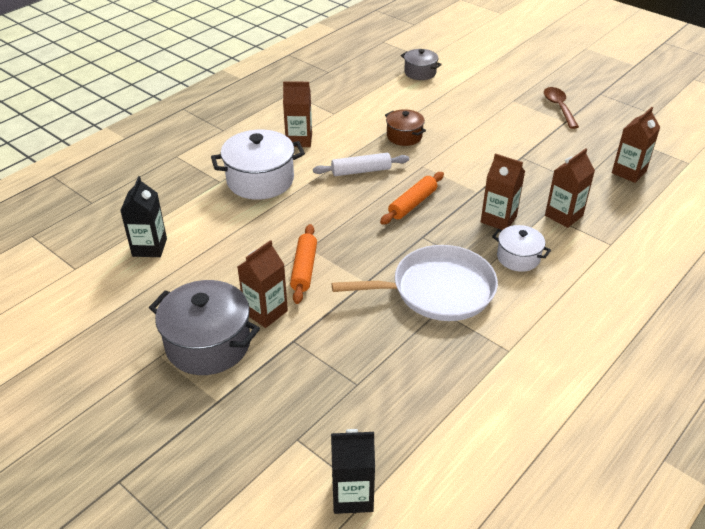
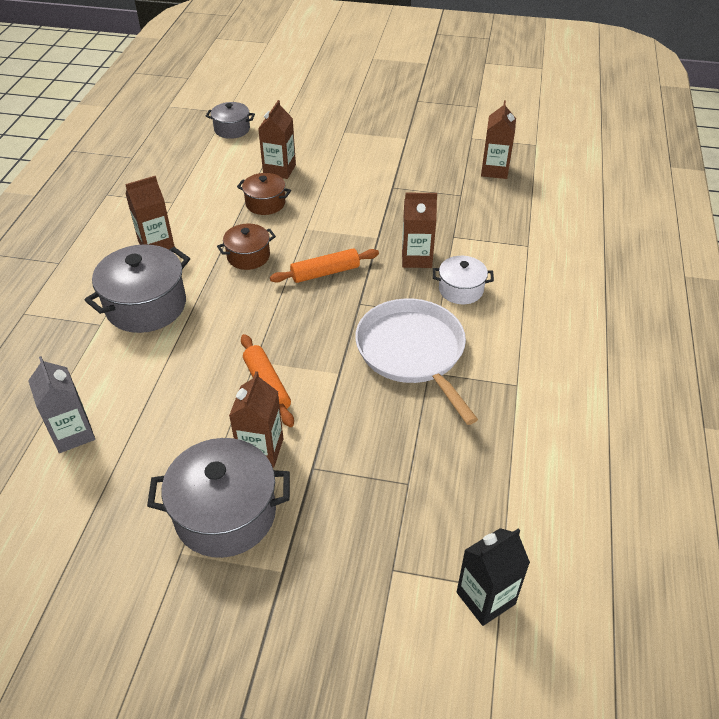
camera: 30 degrees left, 5 degrees up
black carton [120,176,167,257] -> grey carton [28,356,95,453]
white pot [211,130,305,200] -> grey pot [85,244,190,333]
white rolling pin [313,153,409,176] -> brown pot [217,224,276,270]
white pan [332,245,498,321] -> white pan turned 75 degrees counterclockwise [355,298,478,425]
orange rolling pin [380,172,444,225] -> orange rolling pin turned 60 degrees clockwise [270,248,379,283]
brown spoon [544,87,579,129] -> none
brown carton [545,148,595,228] -> brown carton moved to [258,100,296,179]

